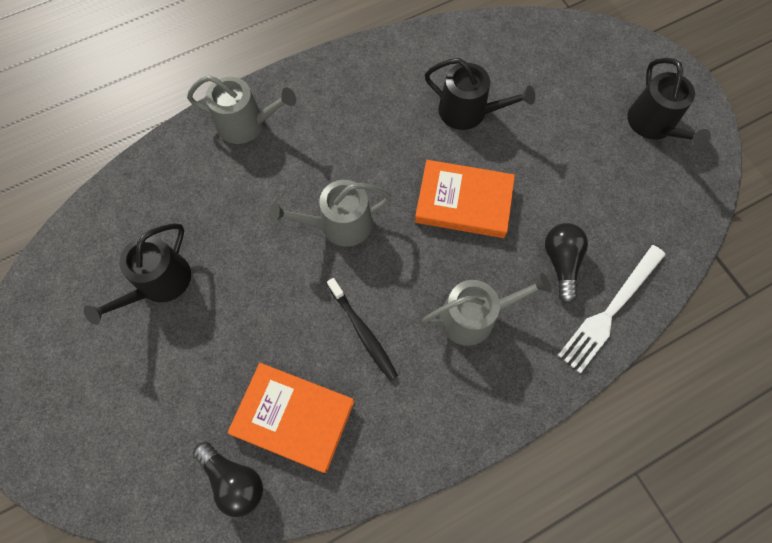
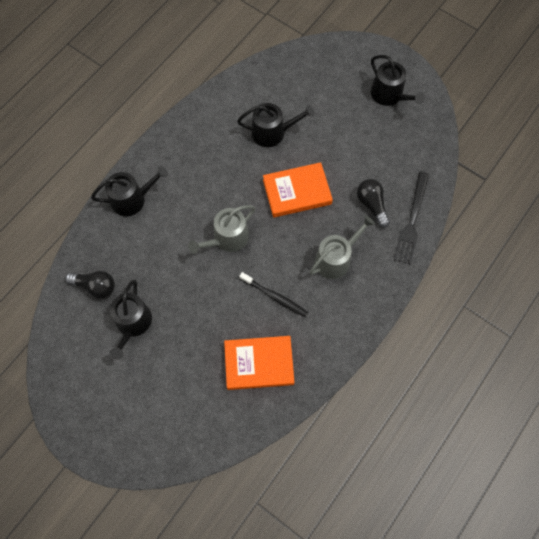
camera: 25 degrees left, 0 degrees up
grey watering can [187,75,296,144] -> black watering can [91,166,168,216]
black light bulb [193,442,263,517] -> black light bulb moved to [65,271,115,299]
white fork [558,245,666,373] -> black fork [394,171,429,265]

